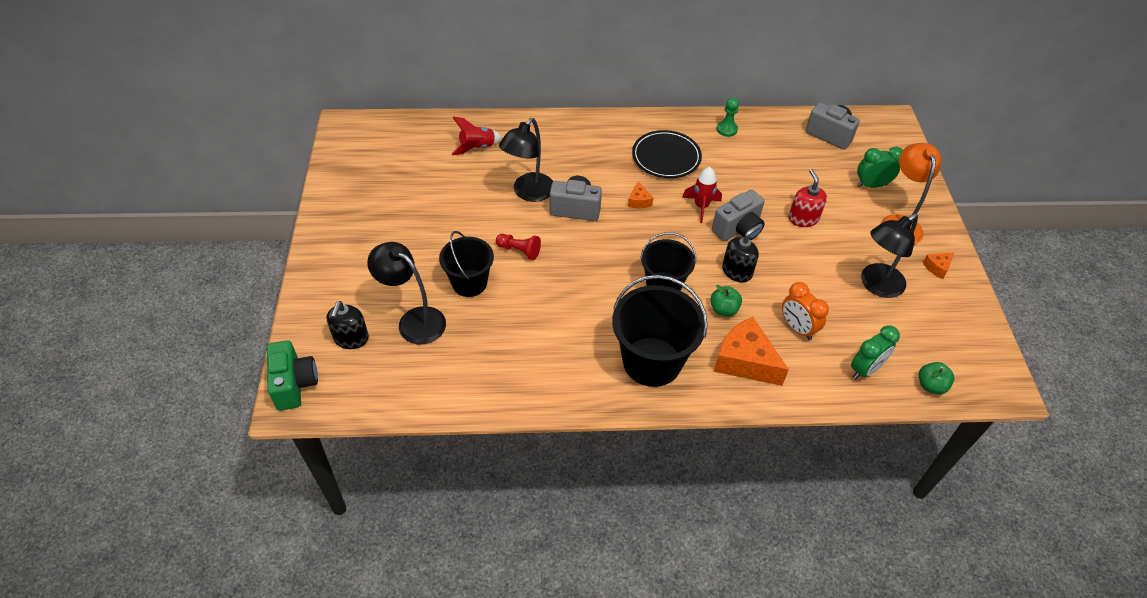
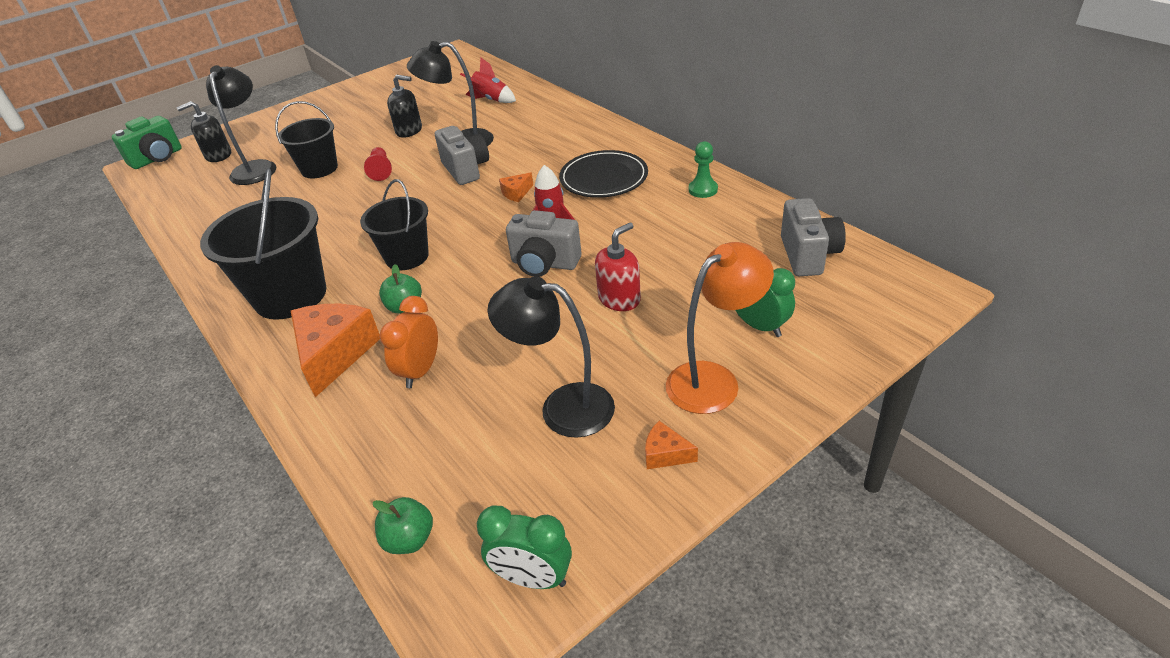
camera: 60 degrees right, 10 degrees down
black soap dispenser [722,225,760,282] -> black soap dispenser moved to [387,75,422,138]
green clock [851,325,900,379] -> green clock moved to [476,506,572,589]

